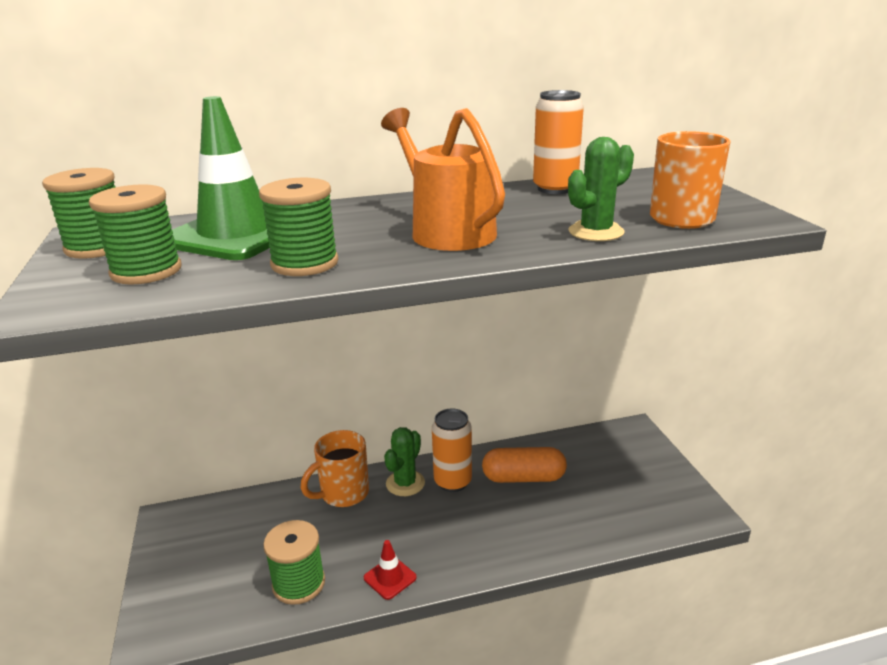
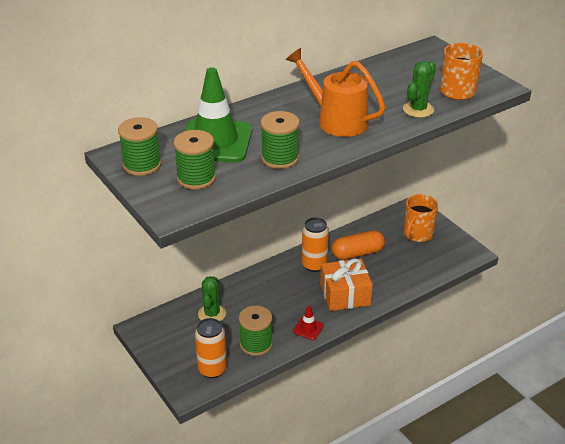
camera: 20 degrees left, 10 degrees up
orange mug [301,430,369,507] -> orange mug moved to [404,194,438,242]
green cactus [384,427,425,496] -> green cactus moved to [198,276,226,321]
orange can [533,90,584,194] -> orange can moved to [195,318,227,378]
none -> orange gift [320,258,373,311]

